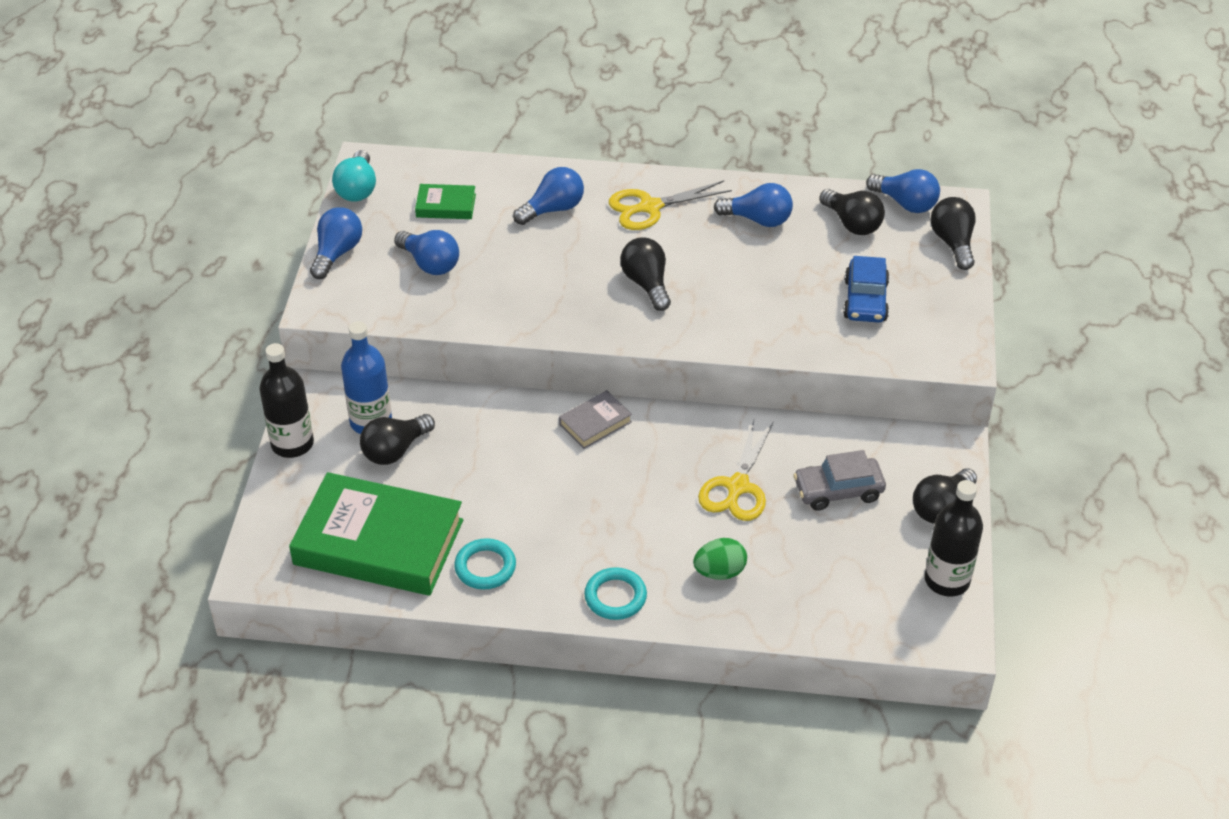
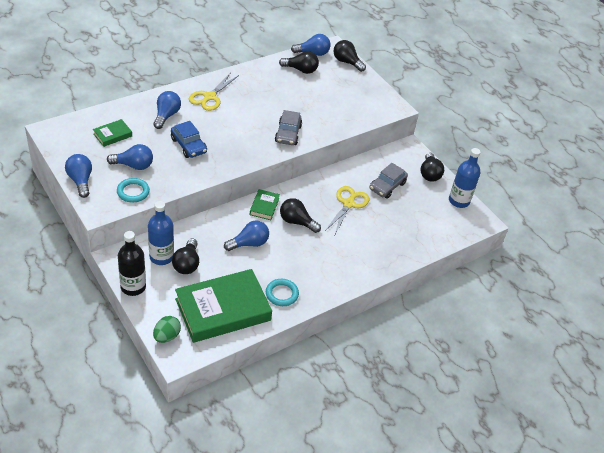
camera: 45 degrees left, 0 degrees up
turquoise light bulb [332,150,376,202] -> none
grey book [559,390,632,449] -> green book [250,189,280,220]
turquoise ring [584,567,647,620] -> turquoise ring moved to [117,178,150,202]
black light bulb [620,238,671,311] -> black light bulb moved to [280,198,321,233]
green egg [693,538,747,580] -> green egg moved to [153,316,181,343]
yellow scissors [698,420,774,521] -> yellow scissors turned 135 degrees counterclockwise [325,186,369,234]
blue light bulb [714,183,793,227] -> blue light bulb moved to [224,220,269,251]
blue car [843,256,890,323] -> blue car moved to [171,121,207,158]
black bottle [925,480,983,597] -> blue bottle [449,148,481,208]
none -> grey car [275,110,302,145]

